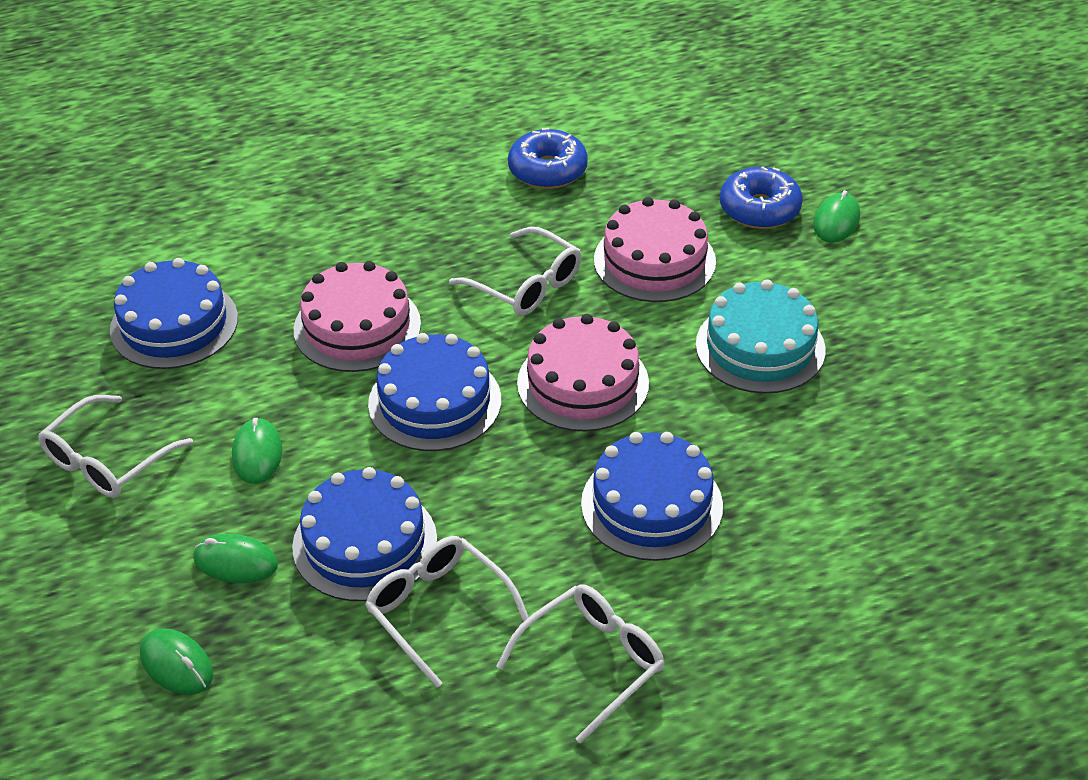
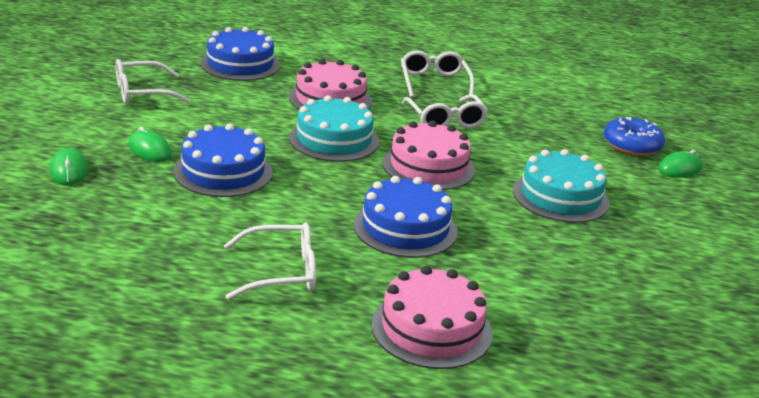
camera: 30 degrees right, 15 degrees down
green mouse [232,418,282,484] -> none
white glasses [365,536,529,687] -> white glasses moved to [401,50,474,99]
blue cake [368,333,501,451] -> turquoise cake [289,95,379,162]
blue donut [508,128,588,189] -> none
pink cake [594,197,716,302] -> pink cake moved to [371,266,493,369]

